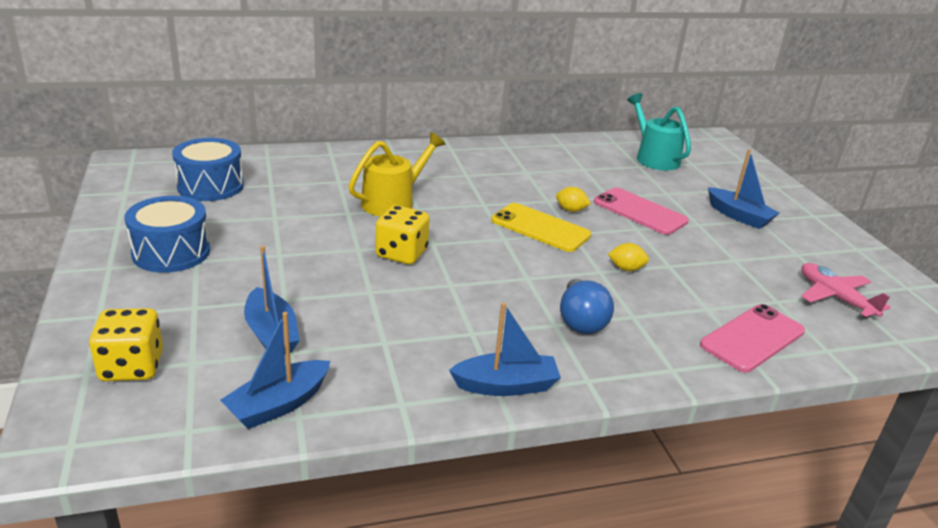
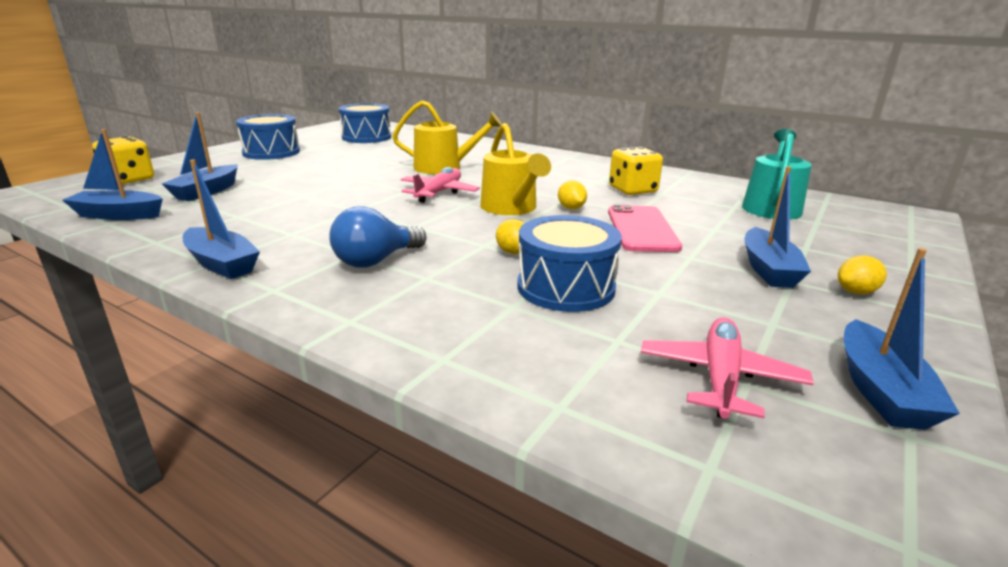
camera: 50 degrees right, 5 degrees down
yellow dice [375,205,430,264] -> yellow dice moved to [609,147,663,195]
yellow phone [491,203,591,252] -> yellow watering can [480,123,551,215]
pink phone [700,304,805,373] -> none
none -> pink plane [401,167,480,203]
none -> blue drum [517,215,622,312]
none -> yellow lemon [838,255,887,295]
none -> blue boat [844,248,960,430]

